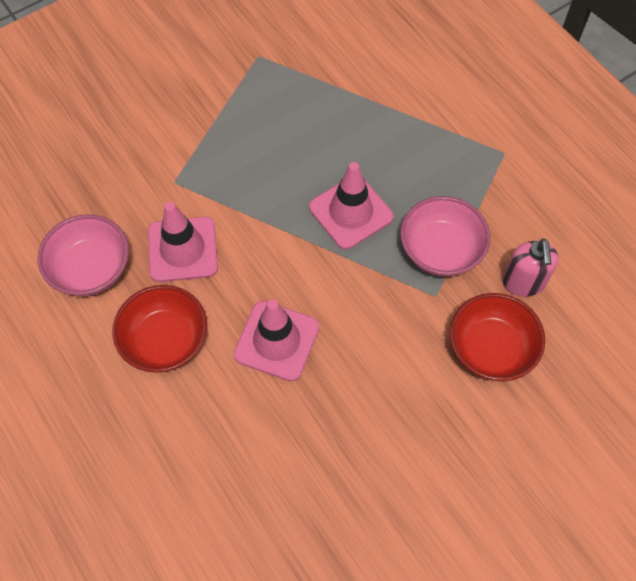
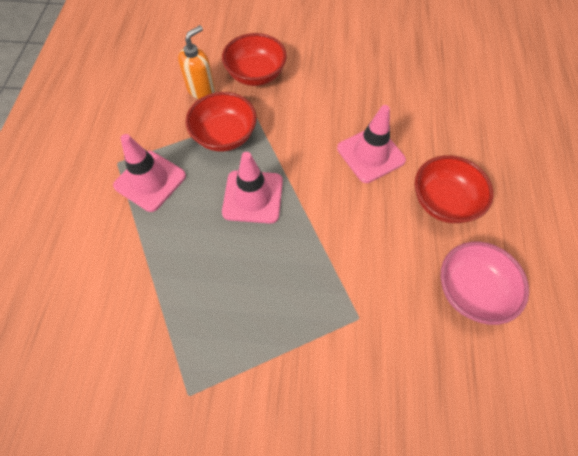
camera: 140 degrees left, 0 degrees up
pink traffic cone [148,202,218,282] -> pink traffic cone moved to [113,134,186,212]
pink bowl [400,196,490,276] -> red bowl [185,92,257,152]
pink soap dispenser [503,238,559,297] -> orange soap dispenser [178,25,215,99]

